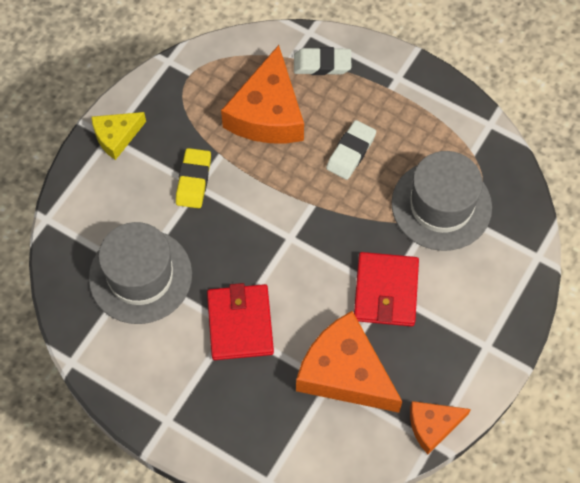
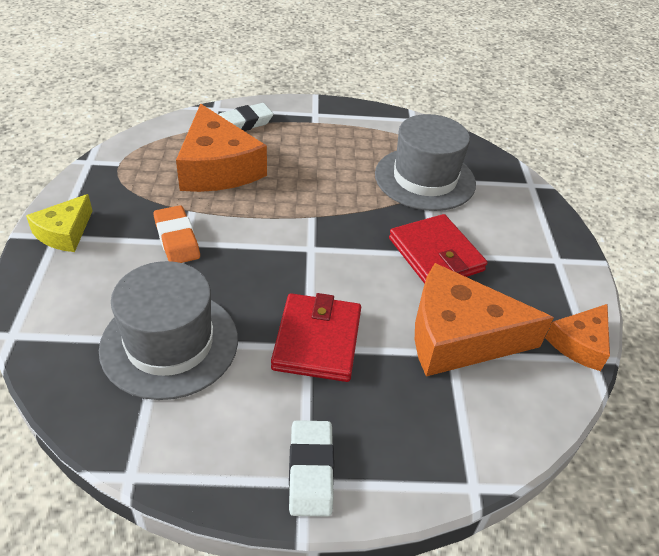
camera: 35 degrees left, 20 degrees down
yellow eraser [176,148,211,208] -> orange eraser [153,205,200,263]
red wallet [207,283,274,360] -> red wallet turned 45 degrees clockwise [271,293,361,382]
white eraser [326,120,376,180] -> white eraser moved to [289,420,334,517]

